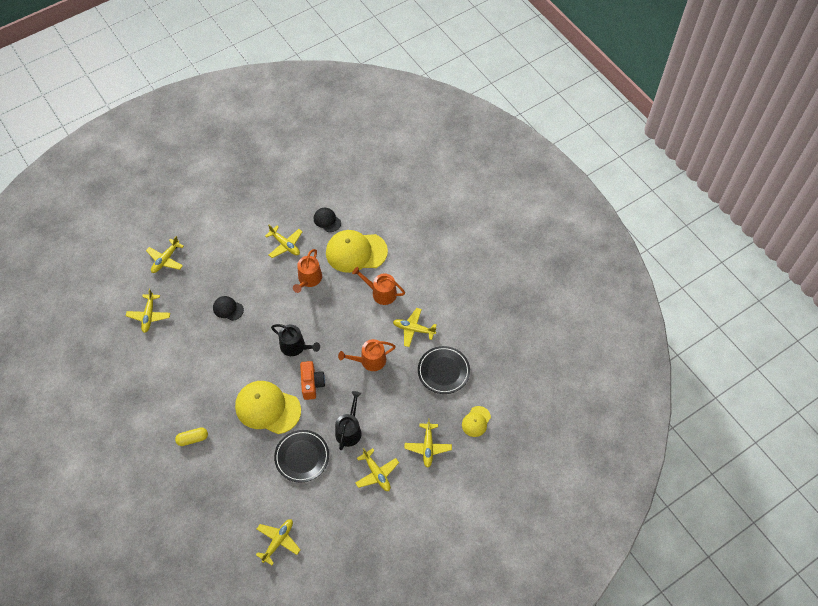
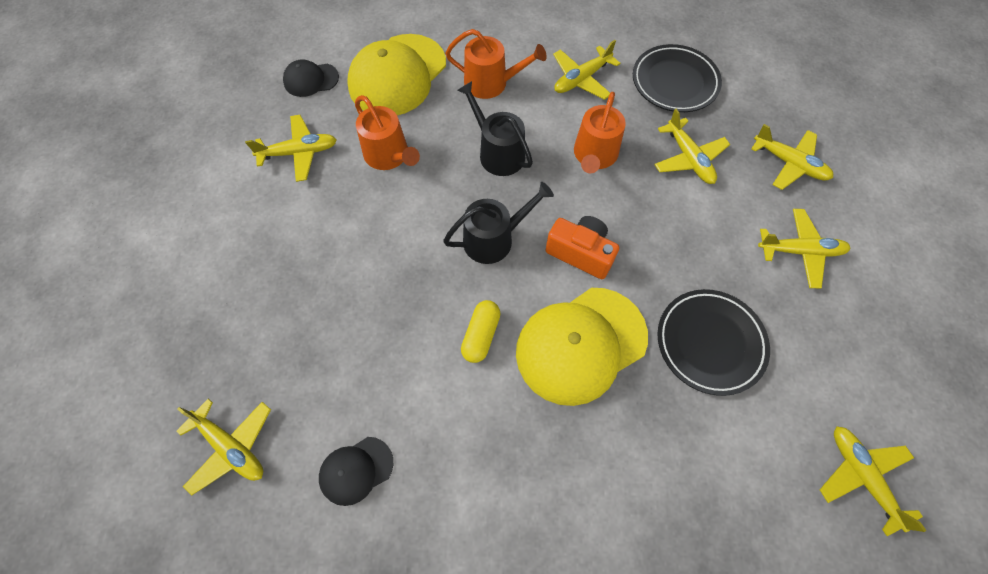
camera: 55 degrees left, 5 degrees up
yellow plane [146,236,184,273] -> yellow plane moved to [654,109,730,184]
yellow capsule [175,427,208,446] -> yellow capsule moved to [461,300,501,363]
black cap [213,296,244,321] -> black cap moved to [319,437,393,506]
black watering can [335,391,362,450] -> black watering can moved to [458,81,533,176]
orange watering can [352,267,405,305] -> orange watering can turned 135 degrees counterclockwise [445,29,547,99]
yellow cap [462,406,491,437] -> none

